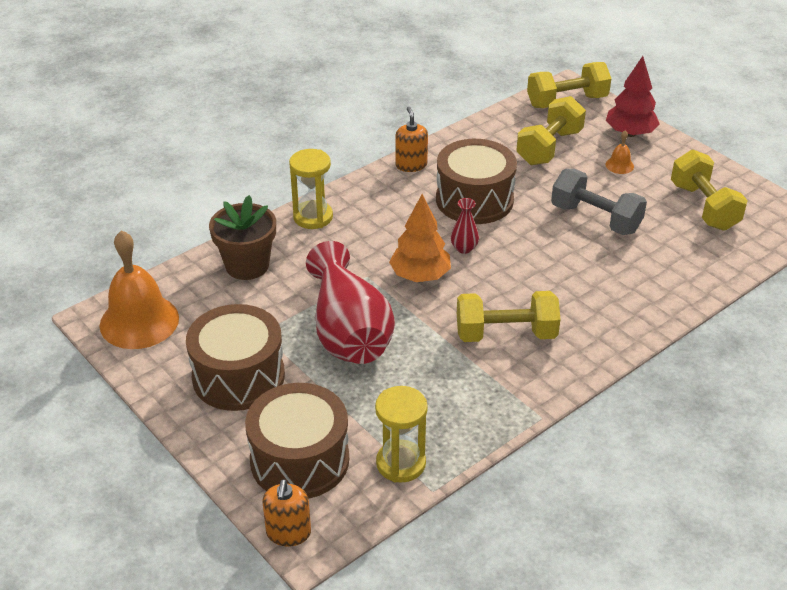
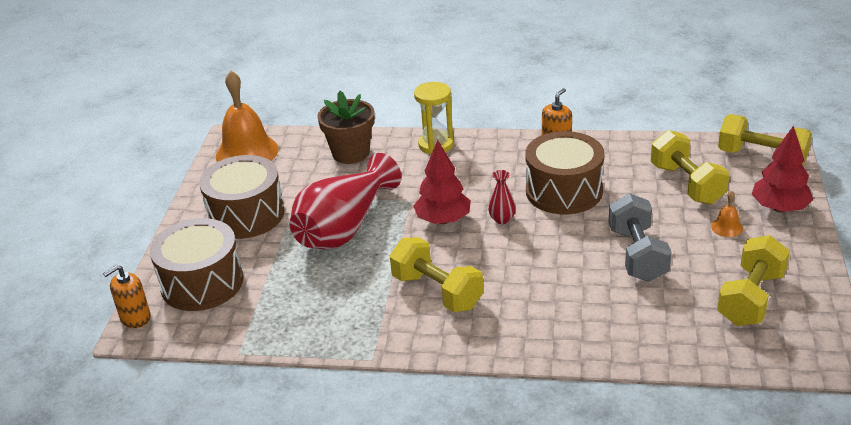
camera: 50 degrees right, 5 degrees down
yellow hourglass [375,386,428,483] -> none
orange tree [389,194,451,282] -> red tree [413,140,471,224]
yellow dumbbell [516,96,586,165] -> yellow dumbbell turned 75 degrees clockwise [651,130,729,205]

